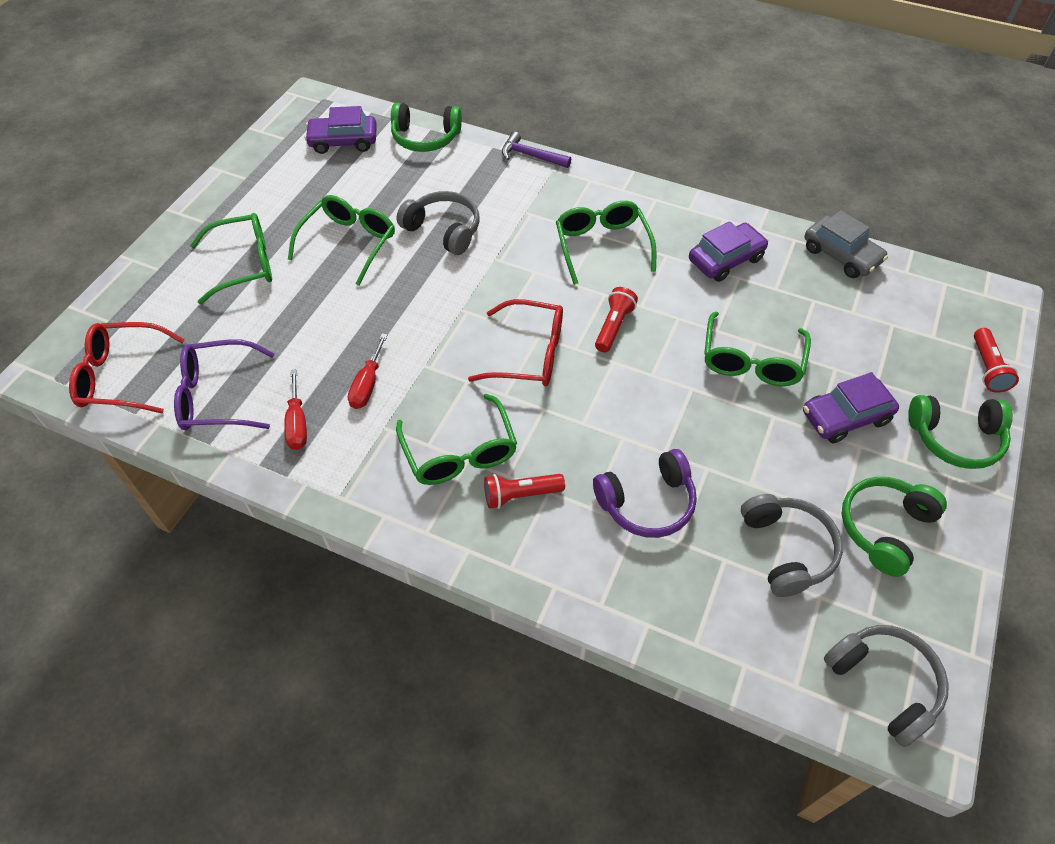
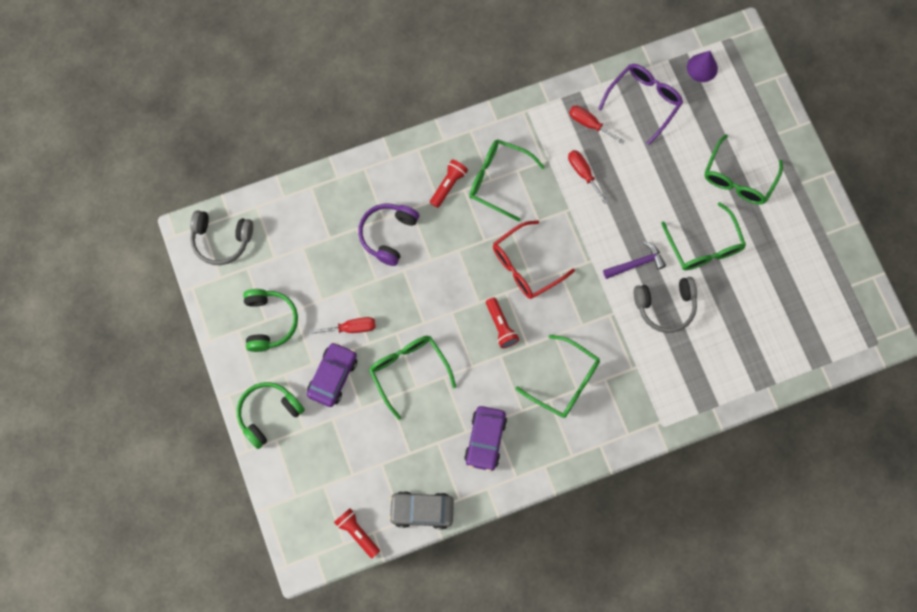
camera: 135 degrees right, 20 degrees up
red glasses [69,322,185,414] -> purple cone [687,51,718,82]
purple car [304,106,377,154] -> none
green headphones [391,103,462,152] -> none
purple hammer [502,132,571,168] -> purple hammer moved to [603,241,666,279]
grey headphones [741,494,843,597] -> none
red flashlight [974,328,1019,393] -> red flashlight moved to [334,508,380,558]
none -> red screwdriver [310,317,376,334]

